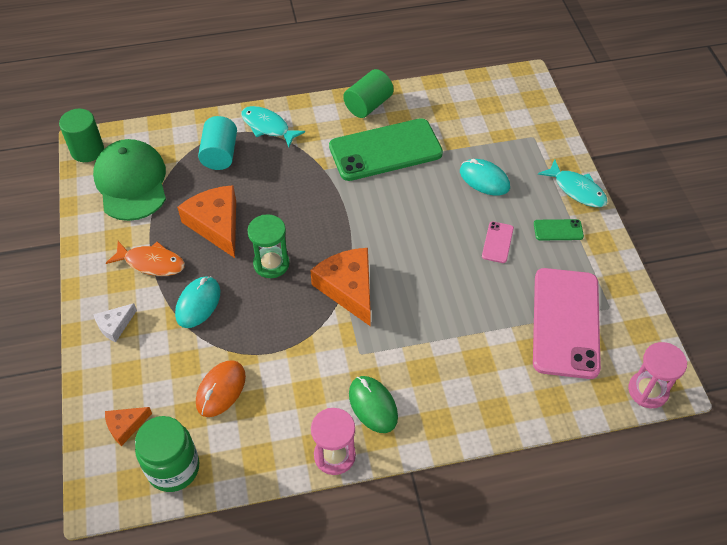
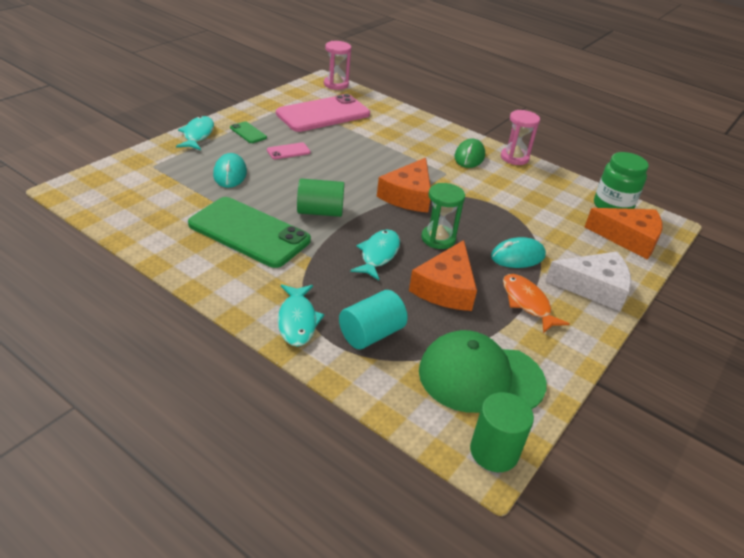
camera: 135 degrees left, 15 degrees down
green cap [93,139,166,221] -> green cap turned 60 degrees clockwise [419,330,546,413]
white cheese [93,303,137,342] -> white cheese [545,251,631,311], size x1.94
orange cheese [105,407,152,446] -> orange cheese [585,208,662,260], size x1.94
orange mouse [196,360,246,417] -> none
green cylinder [343,69,394,118] -> green cylinder moved to [297,179,344,217]
none -> turquoise fish [350,230,400,280]

